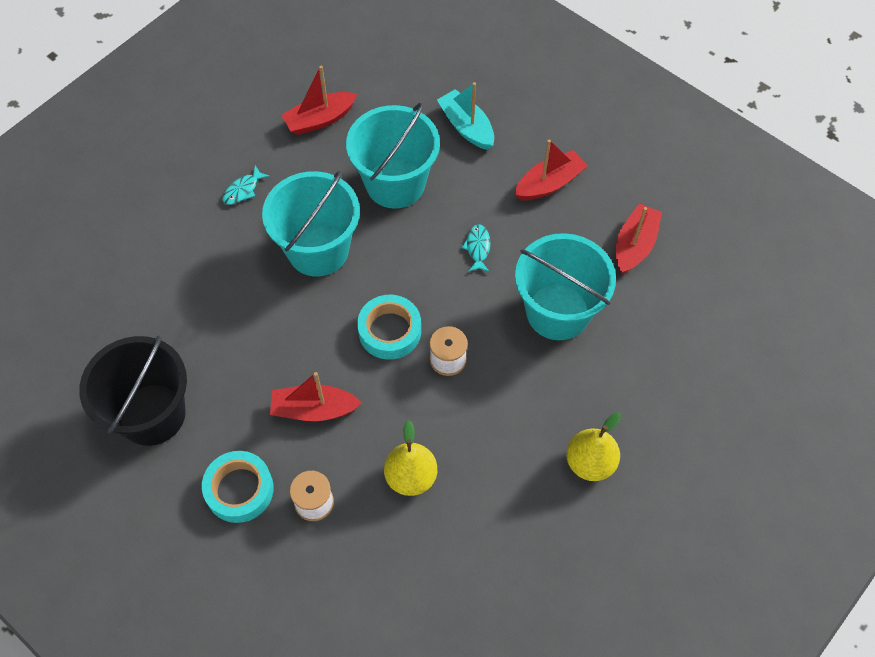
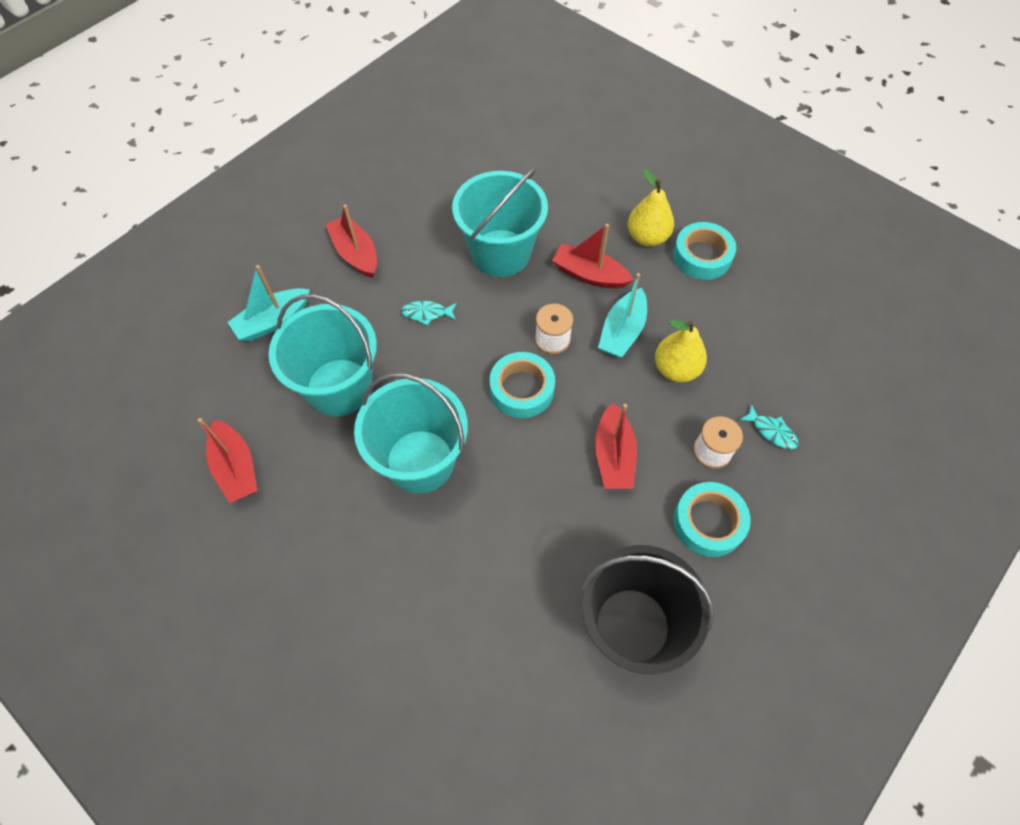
camera: 90 degrees left, 0 degrees up
turquoise fish [222,165,269,205] -> turquoise fish moved to [739,404,799,449]
red boat [616,203,662,274] -> red boat moved to [552,224,633,289]
none -> turquoise boat [598,273,647,358]
none -> turquoise tape [673,222,736,280]

